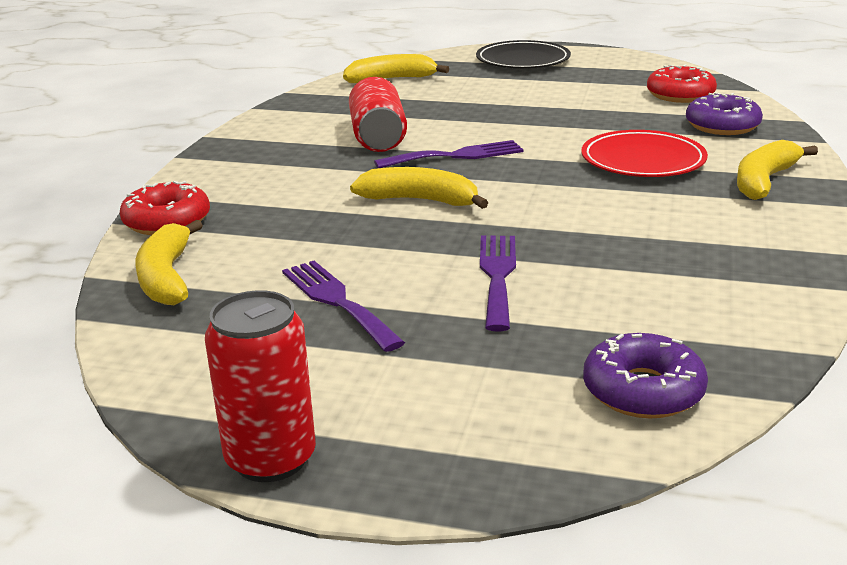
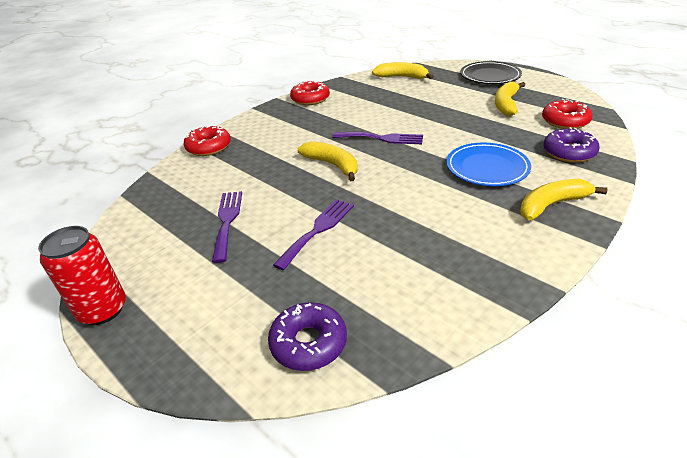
camera: 30 degrees right, 10 degrees up
yellow banana [135,220,203,305] -> yellow banana moved to [495,81,525,116]
red can [349,77,407,152] -> none
red plate [581,130,708,177] -> blue plate [446,143,531,186]
none -> red donut [290,80,330,105]

